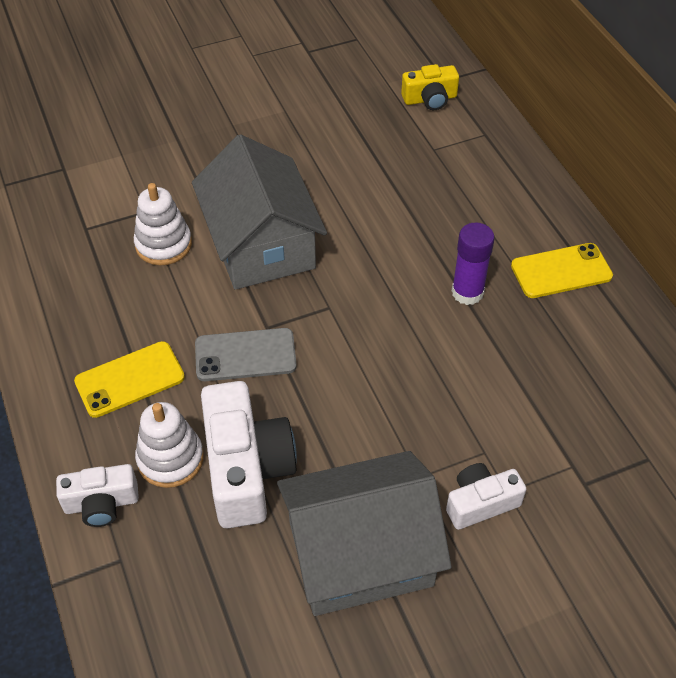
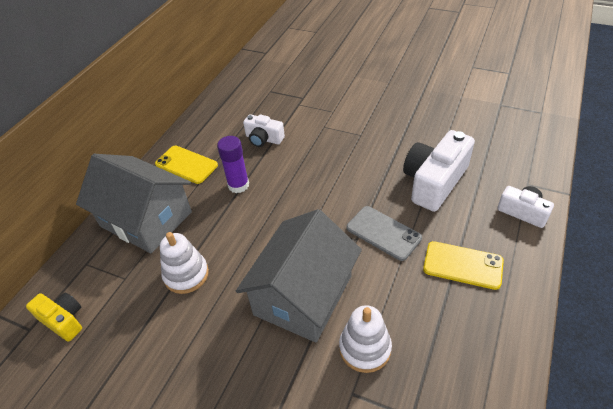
camera: 130 degrees left, 5 degrees down
white stacking toy [135,402,204,488] -> white stacking toy moved to [160,232,209,294]
grey house [277,451,452,616] -> grey house moved to [76,154,192,253]
white camera [446,463,526,530] -> white camera moved to [243,114,285,147]

